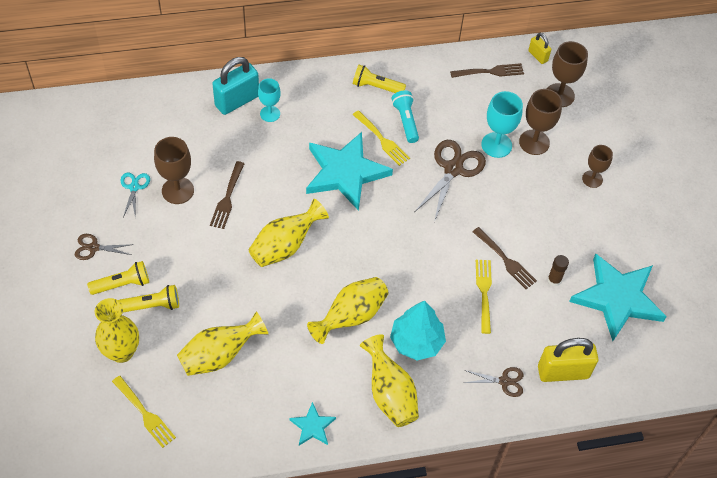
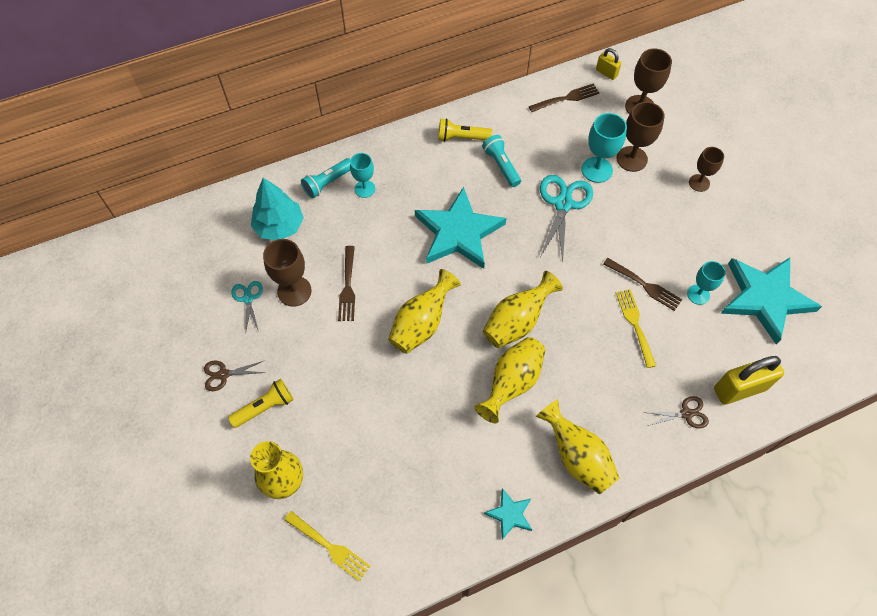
camera: 10 degrees left, 5 degrees up
yellow flashlight [118,285,179,312] -> none
yellow vase [177,311,268,376] -> yellow vase moved to [483,271,563,348]
turquoise padlock [212,57,259,115] -> turquoise flashlight [301,158,351,198]
yellow fork [352,110,410,166] -> none
turquoise tree [390,301,446,360] -> turquoise tree moved to [251,178,304,240]
brown scissors [415,140,486,222] -> turquoise scissors [540,175,593,262]
brown glue stick [547,255,569,286] -> turquoise goblet [687,261,726,305]

